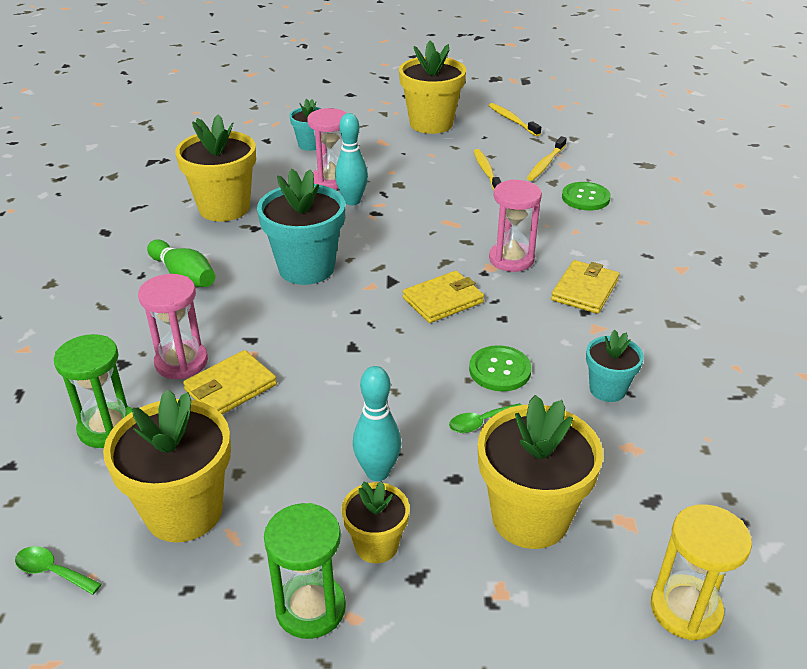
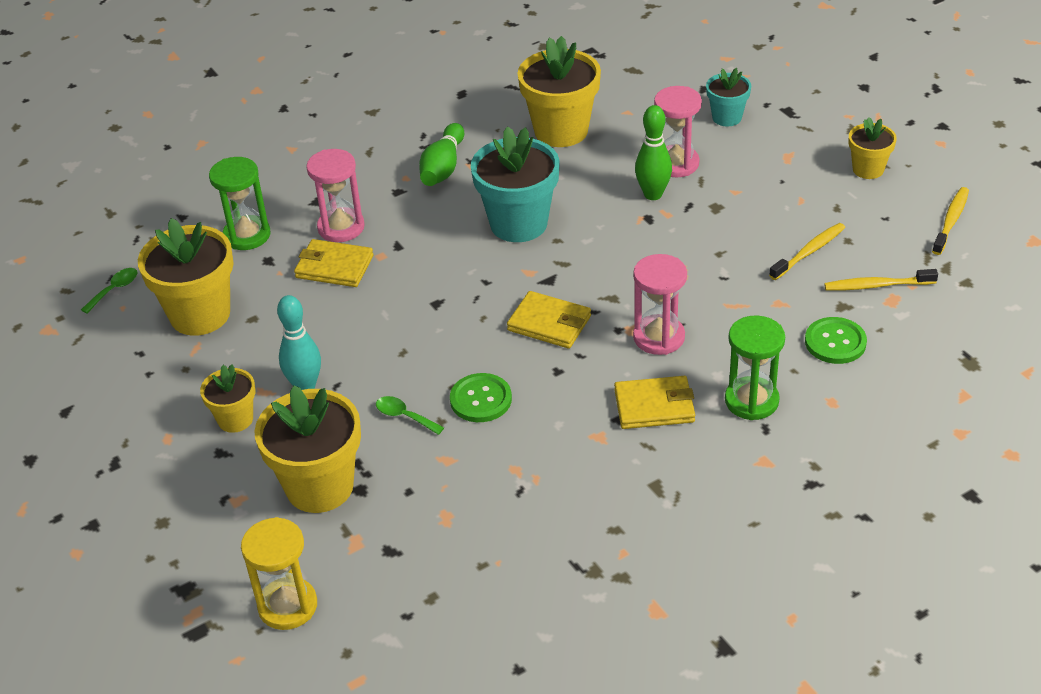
camera: 60 degrees right, 5 degrees up
green spoon [15,546,101,595] -> green spoon turned 45 degrees clockwise [81,268,137,313]
green hourglass [264,503,346,639] -> green hourglass moved to [725,315,785,420]
turquoise bowling pin [335,113,368,205] -> green bowling pin [635,105,672,200]
yellow flower pot [399,41,466,134] -> yellow flower pot [848,117,897,179], size x0.55
turquoise flower pot [586,330,644,402] -> none

